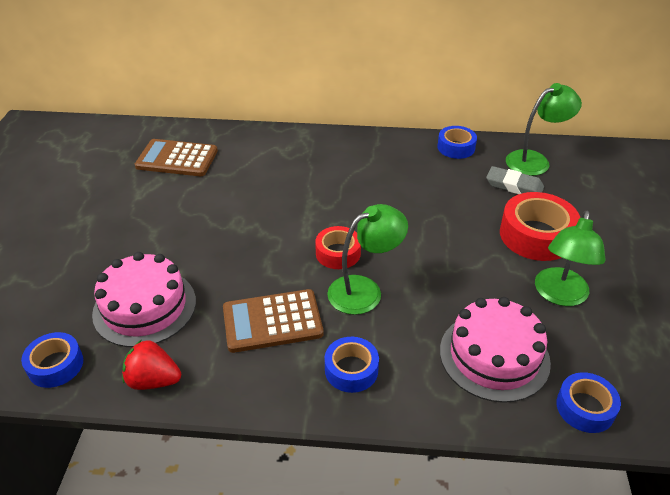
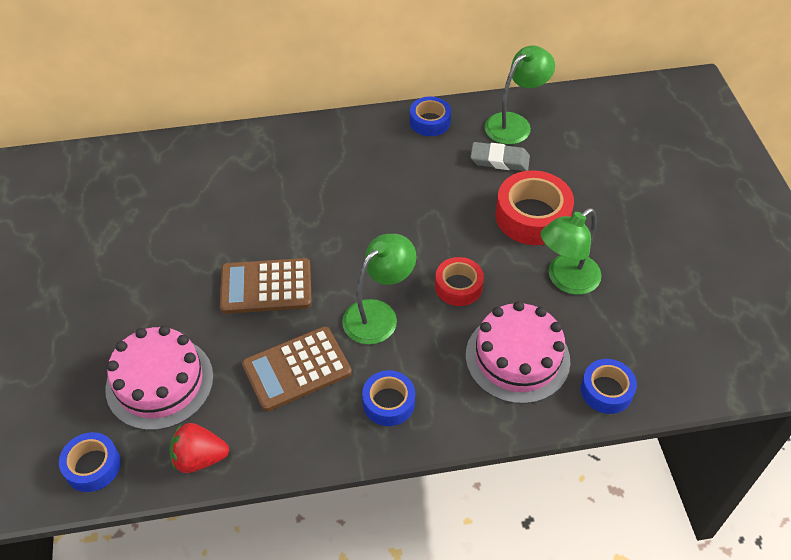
camera: 15 degrees left, 10 degrees up
brown calculator [135,139,218,176] -> brown calculator moved to [220,258,312,314]
red tape [315,226,361,269] -> red tape moved to [435,257,484,306]
green lamp [535,211,606,306] -> green lamp turned 45 degrees clockwise [541,208,602,295]

